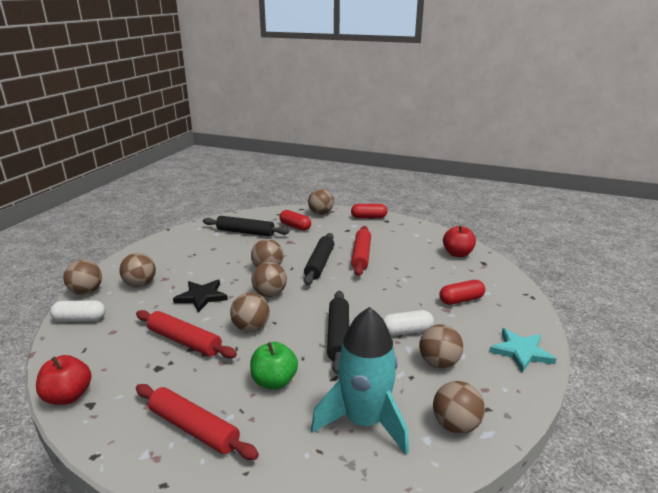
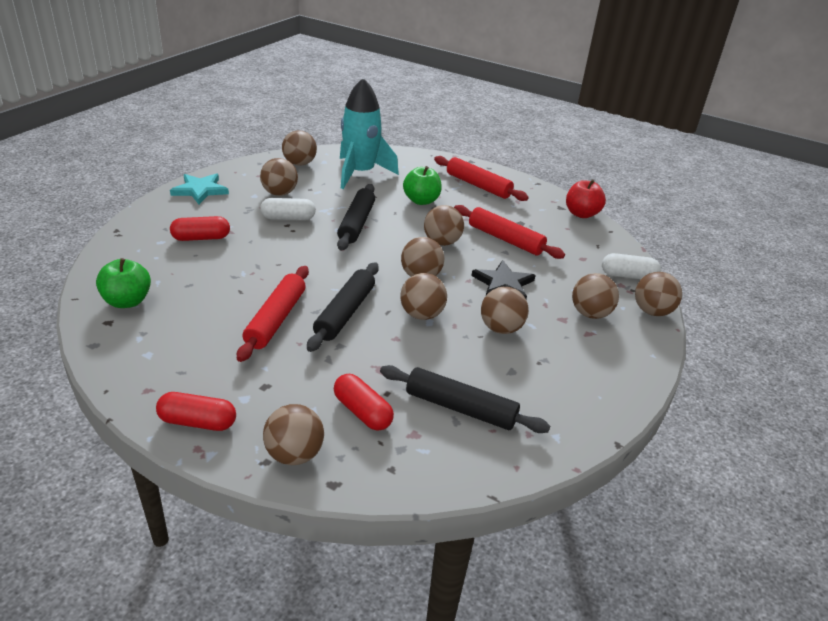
camera: 175 degrees left, 10 degrees up
red apple [443,225,476,257] -> green apple [96,258,151,308]
none -> brown ball [481,287,529,334]

